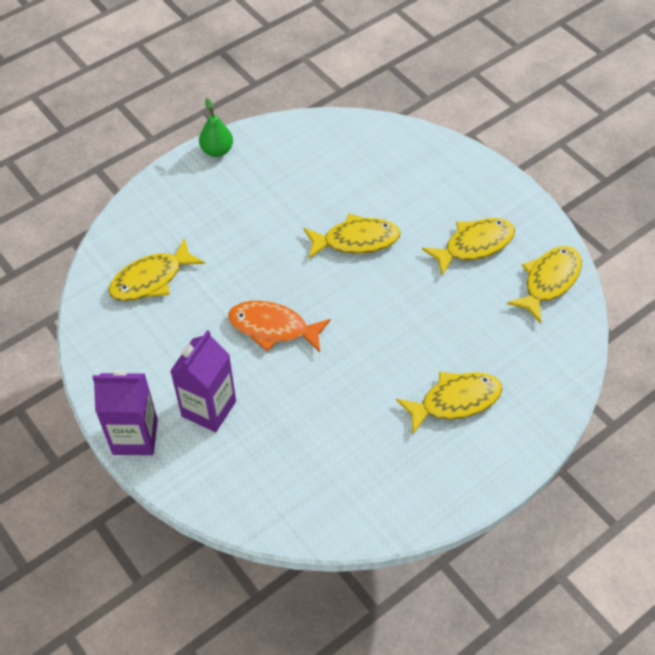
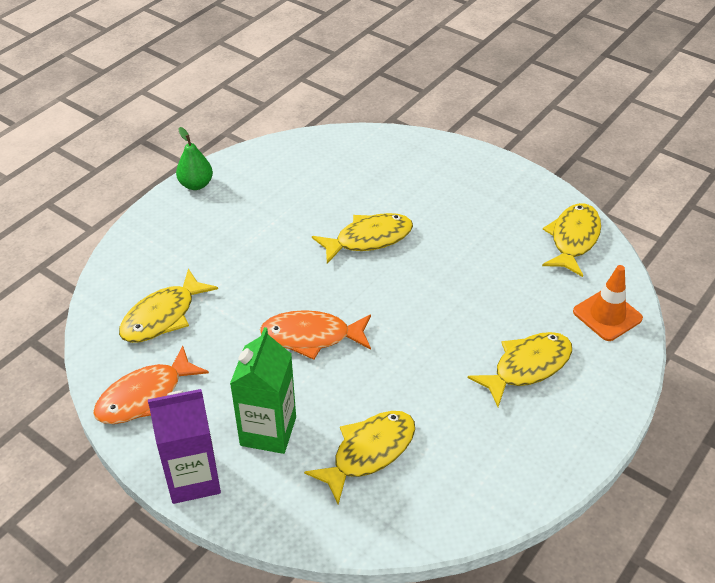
camera: 15 degrees left, 10 degrees down
purple carton [170,330,236,432] -> green carton [230,327,296,454]
yellow fish [422,218,515,276] -> yellow fish moved to [304,411,415,504]
none -> orange fish [93,345,209,424]
none -> orange traffic cone [573,265,643,341]

